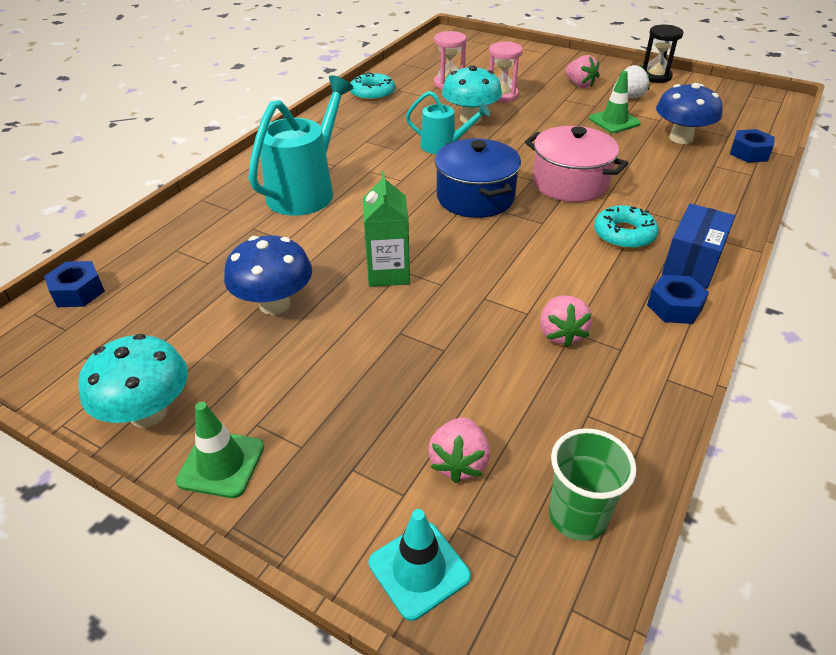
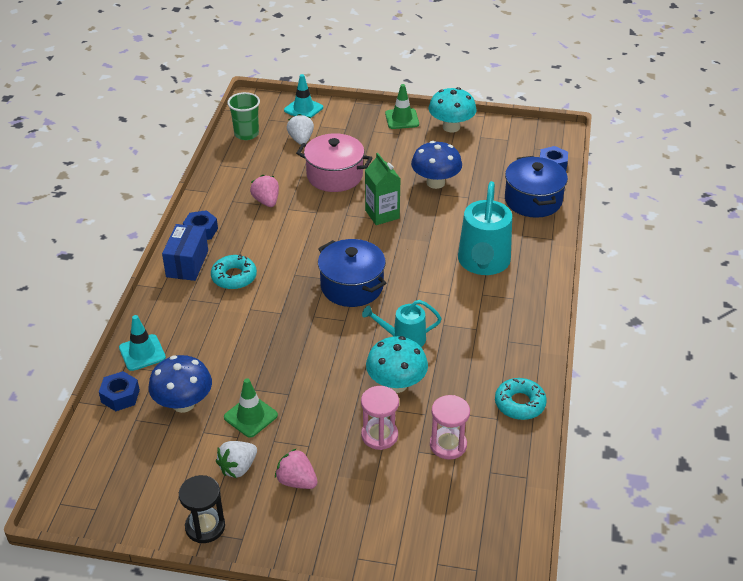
camera: 160 degrees right, 0 degrees up
pink strawberry [428,417,490,483] -> white strawberry [287,114,314,145]
pink pot [525,126,628,202] -> pink pot moved to [296,133,372,192]
none -> turquoise traffic cone [119,315,166,371]
none -> blue pot [505,156,568,218]

